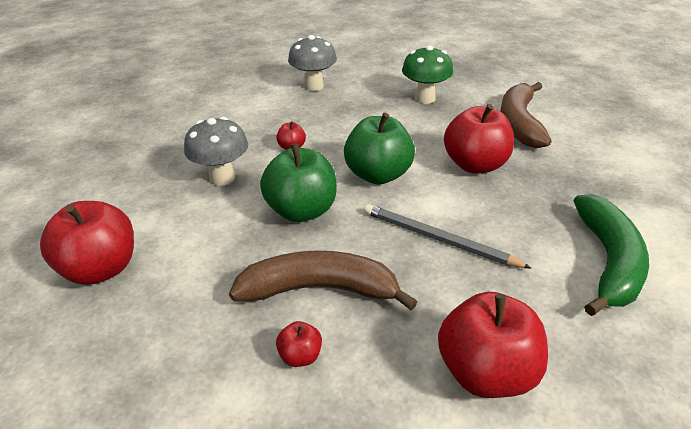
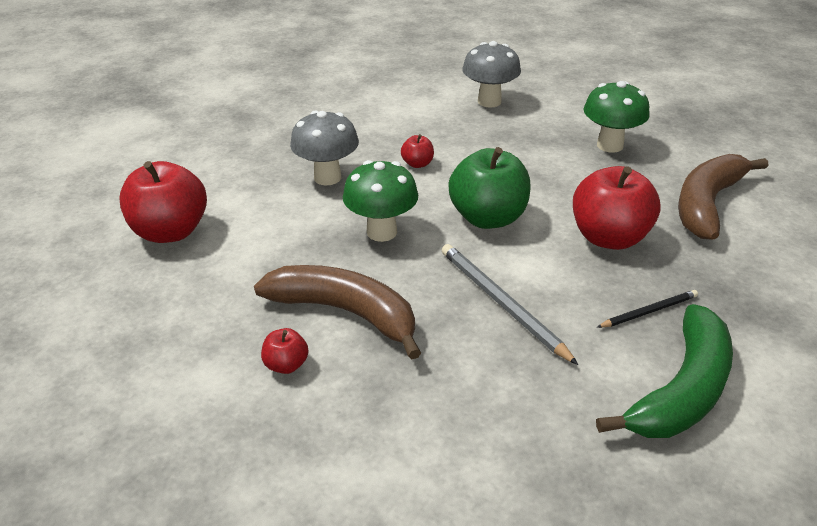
camera: 25 degrees right, 0 degrees up
green apple [260,143,337,222] -> green mushroom [343,160,418,242]
red apple [438,292,548,398] -> none
none -> black pencil [597,290,698,328]

